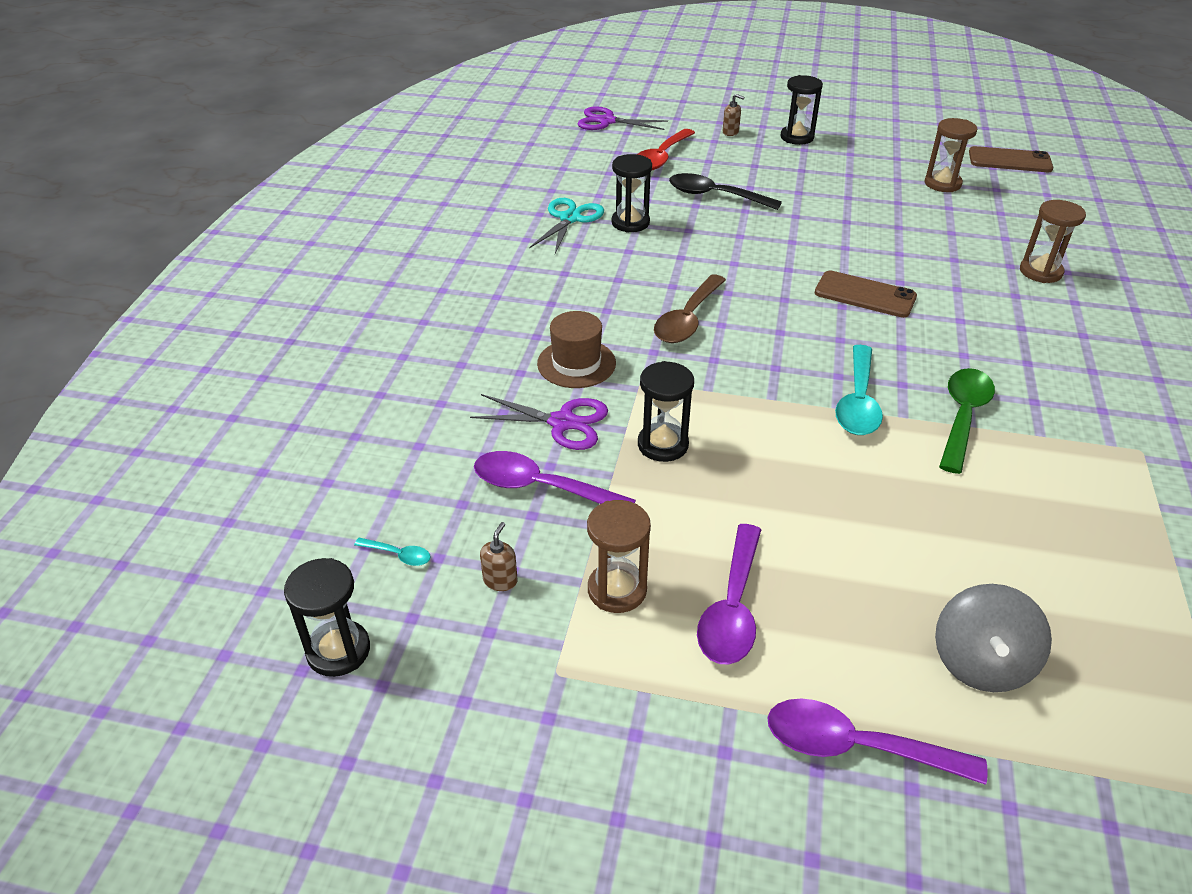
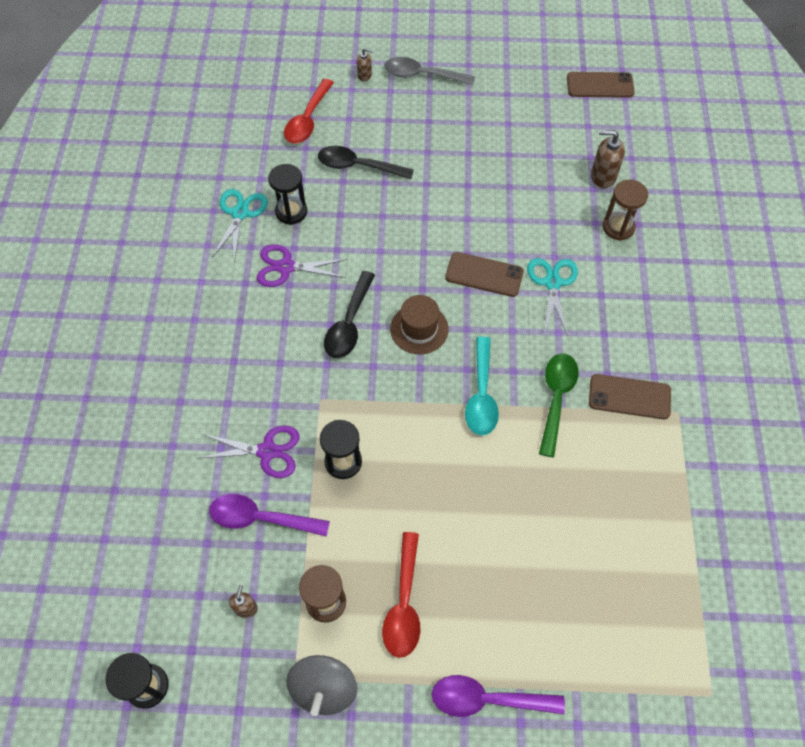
camera: 10 degrees left, 20 degrees up
turquoise spoon [354,538,431,566] -> none
brown hat [537,311,616,388] -> brown hat moved to [390,295,449,354]
purple scissors [577,106,668,130] -> purple scissors moved to [257,244,348,287]
brown spoon [654,274,726,343] -> black spoon [324,271,375,358]
purple spoon [697,524,761,665] -> red spoon [382,532,420,658]
black hourglass [780,75,823,145] -> grey spoon [385,57,475,85]
brown hourglass [925,118,977,192] -> none
grey spinning top [935,584,1052,692] -> grey spinning top moved to [286,655,357,716]
none -> turquoise scissors [527,258,578,336]
none -> brown phone [589,374,671,419]
none -> brown soap dispenser [591,130,625,188]

